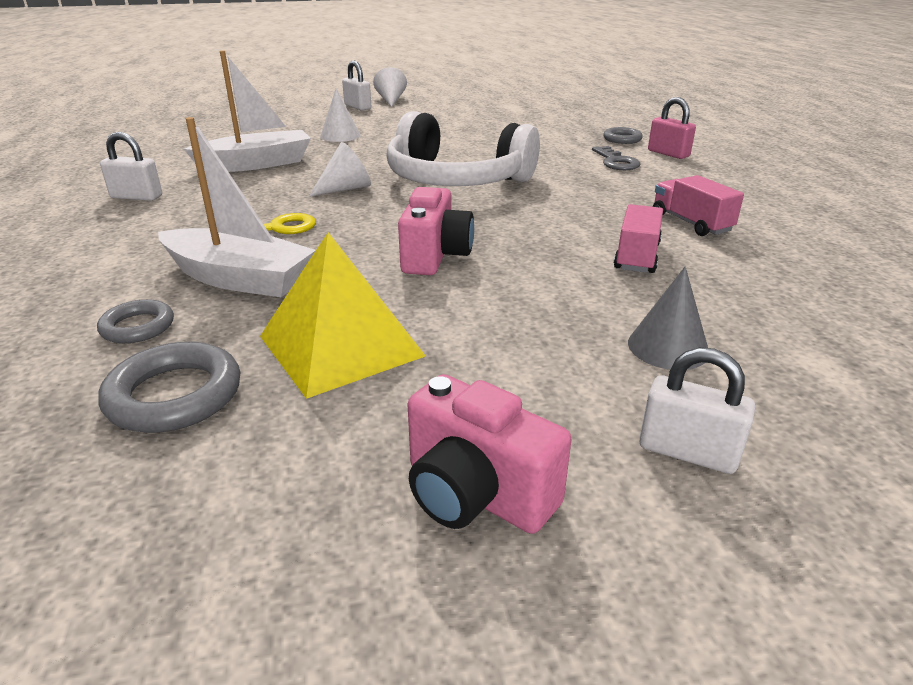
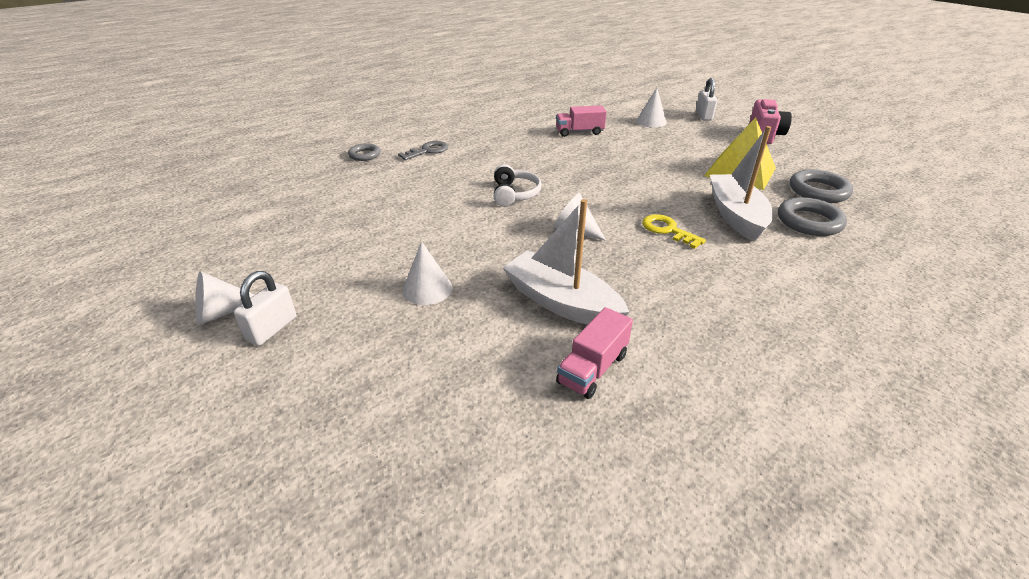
camera: 115 degrees left, 5 degrees up
grey ring [97,299,174,343] -> grey ring [778,197,847,236], size x1.60
white padlock [100,132,162,201] -> none
white headphones [386,111,540,186] -> white headphones [494,164,542,207], size x0.48
pink camera [398,187,474,275] -> none
grey cone [628,266,708,370] -> white cone [636,88,667,128]
pink padlock [648,97,696,159] -> none
pink truck [653,175,744,236] -> pink truck moved to [556,307,633,399]

